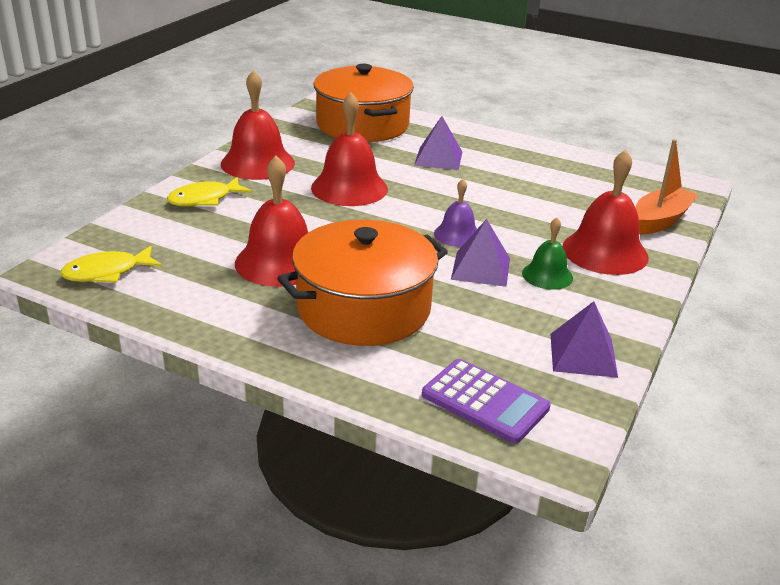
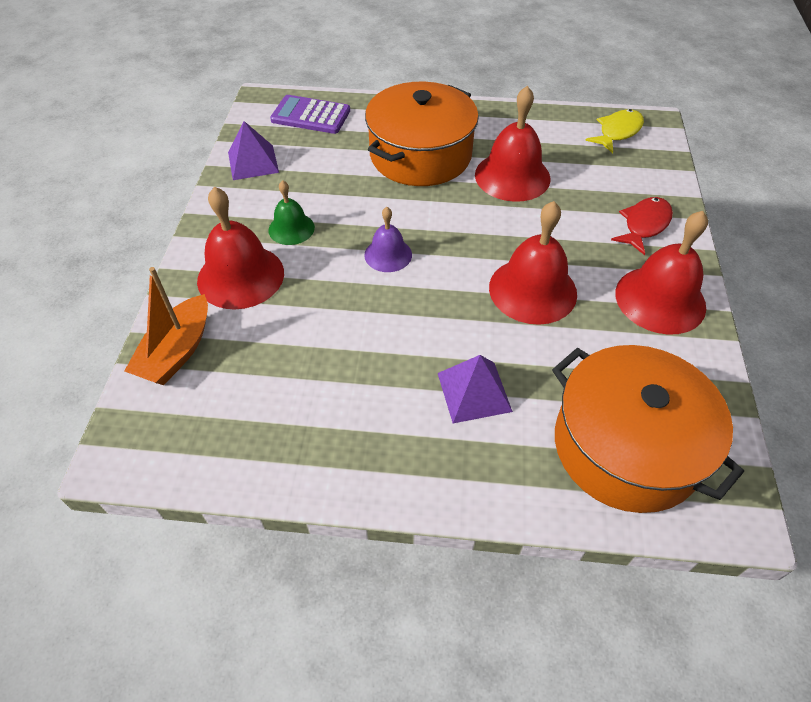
camera: 160 degrees right, 20 degrees up
yellow fish [167,177,252,206] -> red fish [611,197,673,255]
purple pyramid [451,219,510,287] -> none

